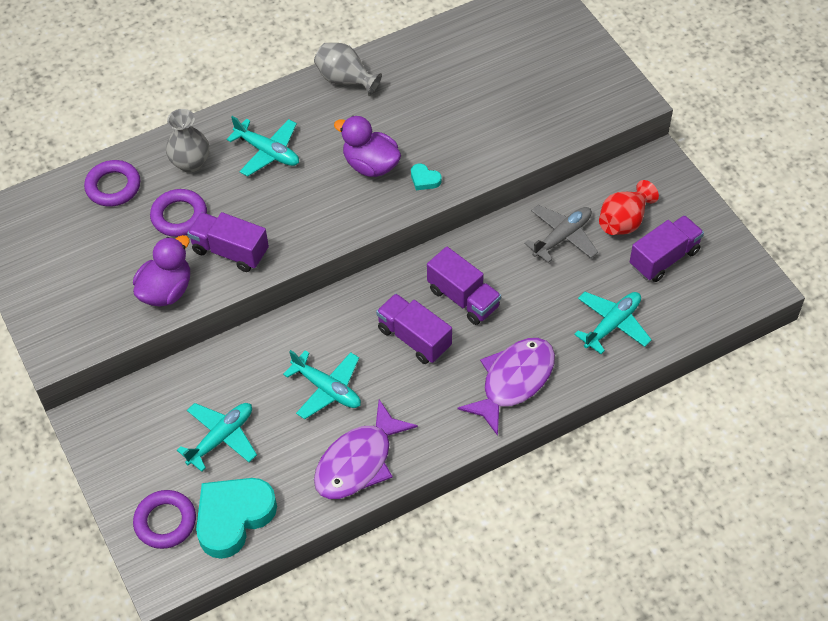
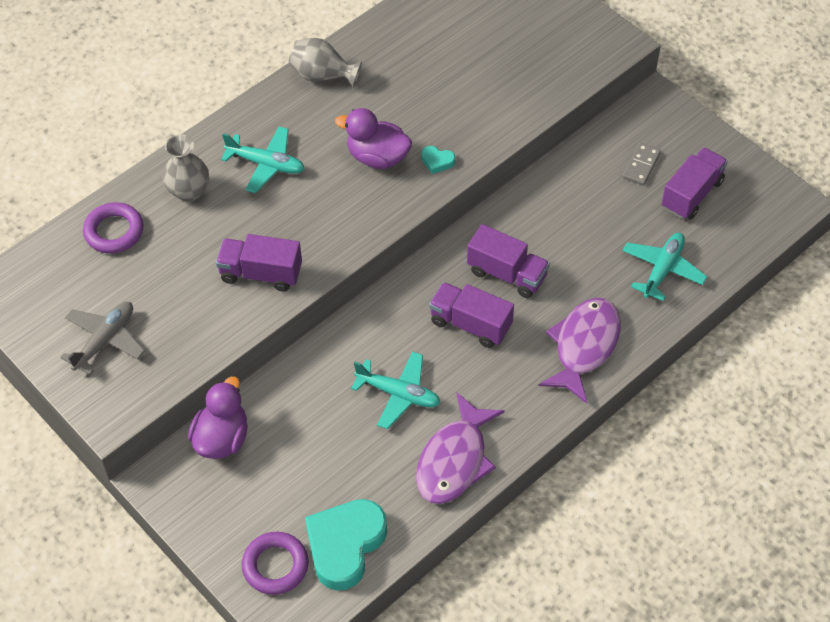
camera: 15 degrees left, 0 degrees up
purple duck [133,235,190,307] -> purple duck moved to [188,377,248,459]
purple ring [150,189,207,237] -> none
turquoise plane [177,403,257,472] -> none
grey plane [524,205,598,263] -> grey plane moved to [60,302,145,375]
red vase [599,180,659,235] -> grey domino [623,143,661,186]

